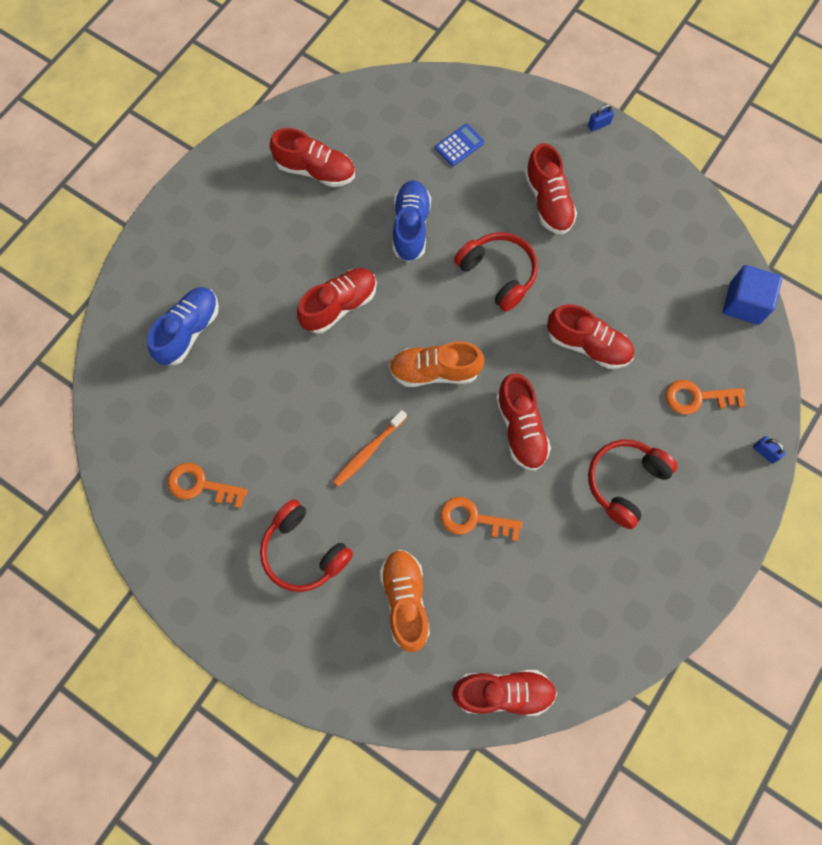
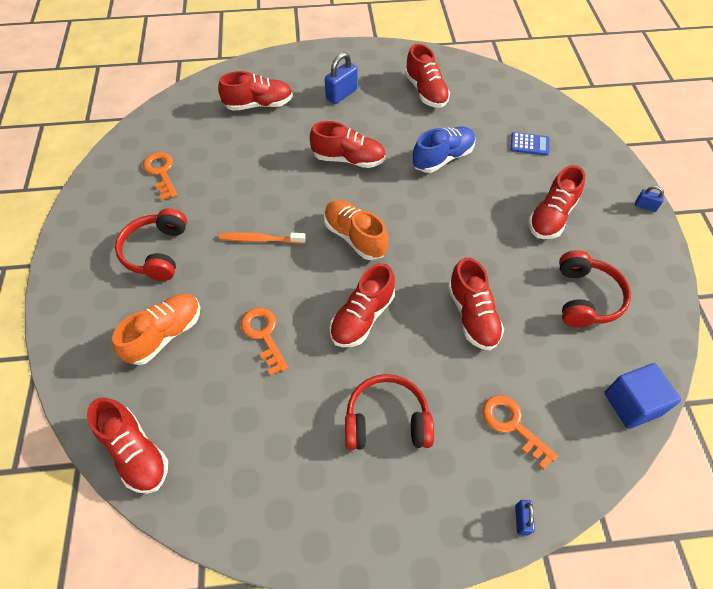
camera: 50 degrees right, 15 degrees down
blue shoe [147,287,219,365] -> red shoe [218,71,293,111]
red headphones [454,232,538,312] -> red headphones moved to [559,250,631,328]
none -> blue padlock [325,52,358,104]

